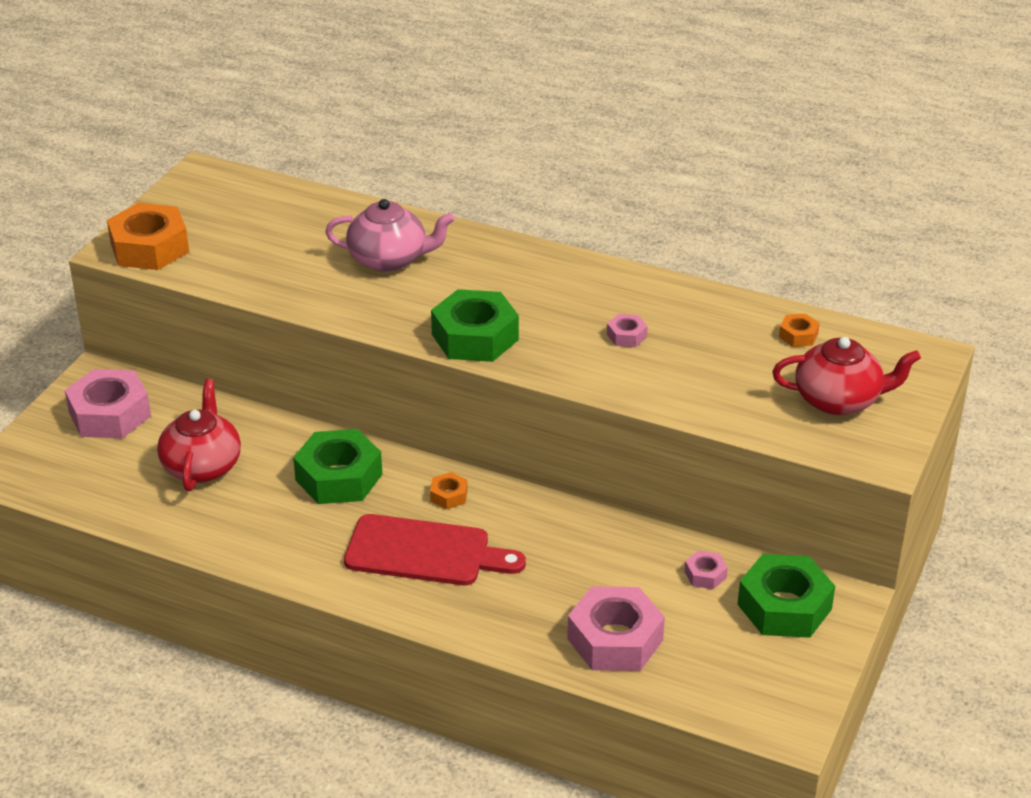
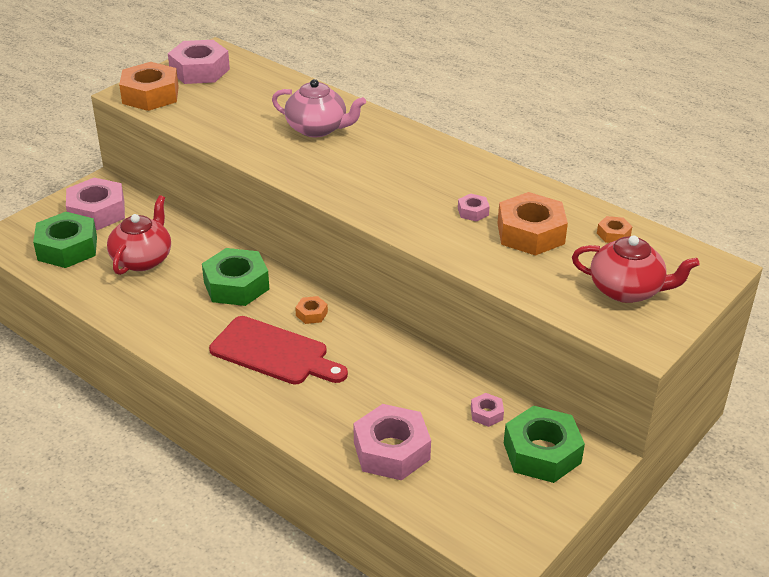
camera: 15 degrees right, 0 degrees up
green nut [431,289,519,362] -> green nut moved to [33,212,97,268]
none -> pink nut [168,40,230,84]
none -> orange nut [497,192,568,256]

